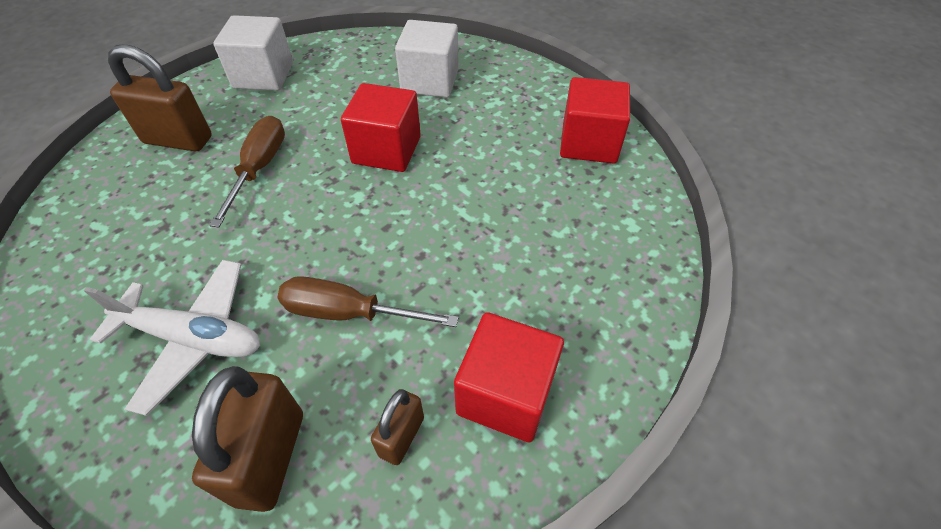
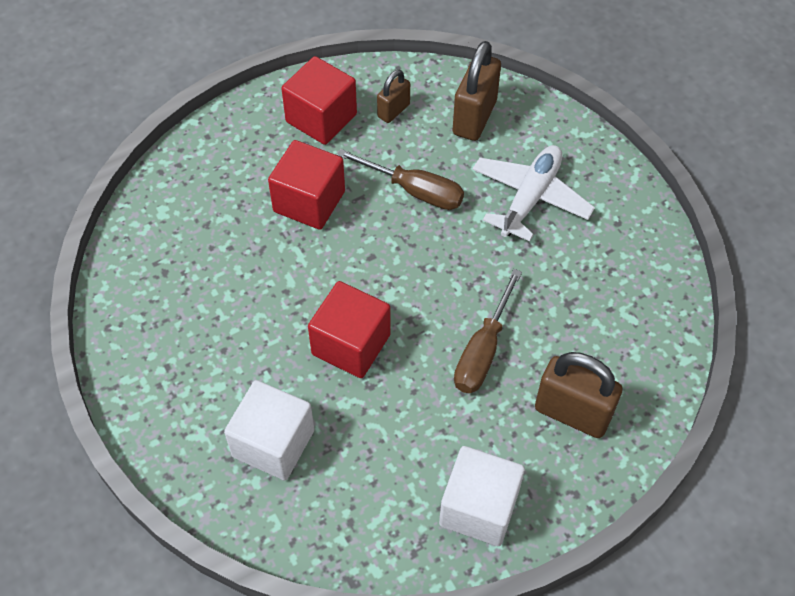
camera: 165 degrees left, 5 degrees up
white plane [84,260,260,416] -> white plane turned 90 degrees clockwise [472,145,595,241]
red cube [560,77,630,164] -> red cube moved to [268,140,345,230]

